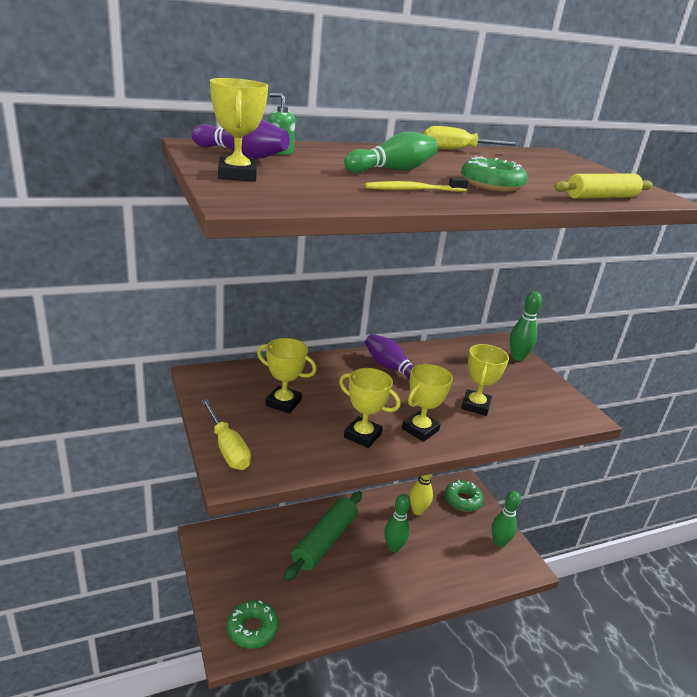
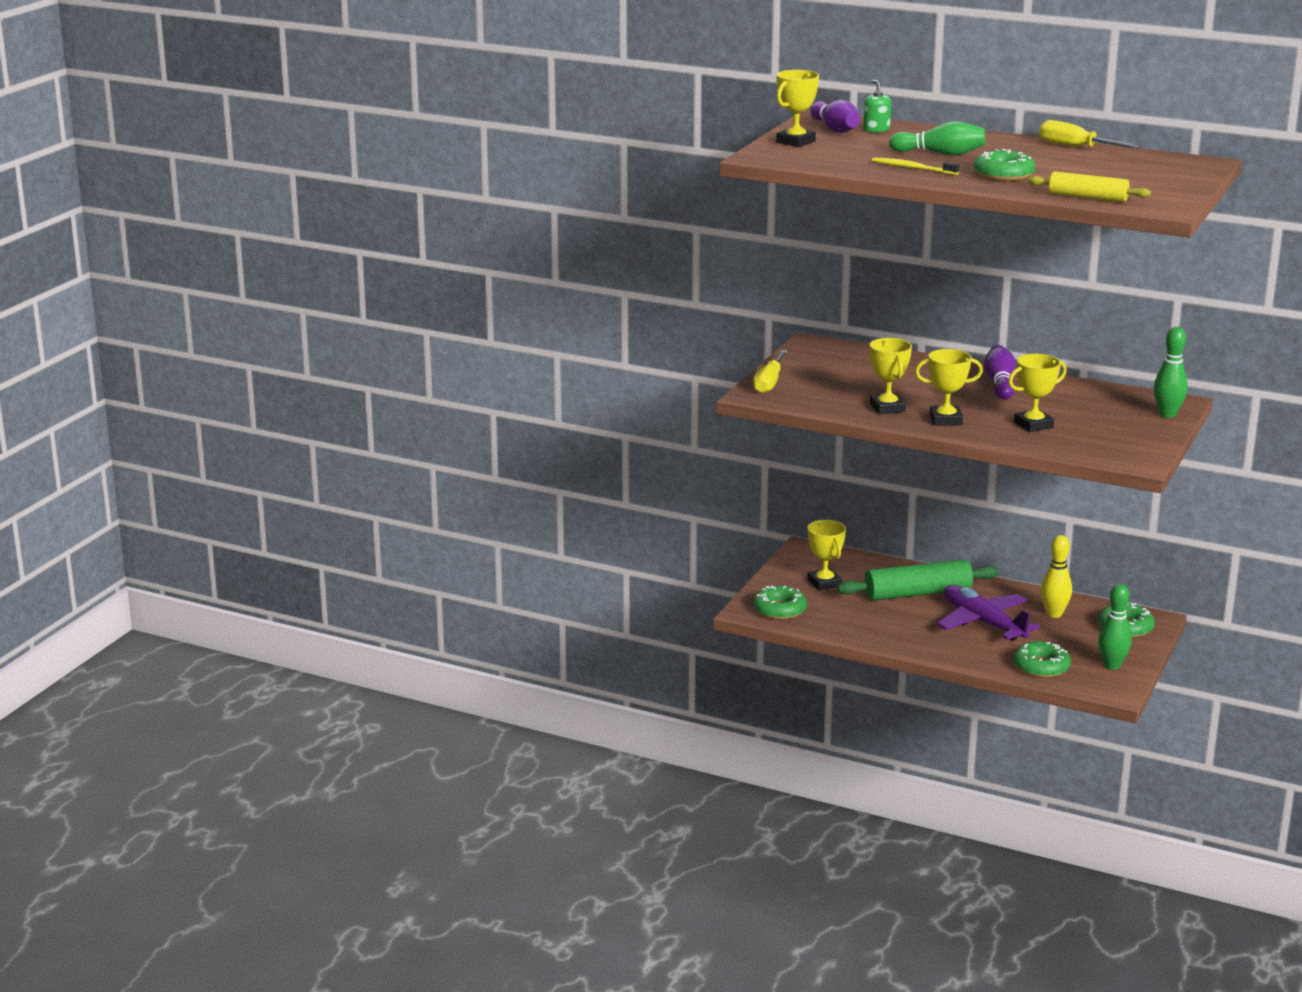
camera: 50 degrees right, 5 degrees down
yellow trophy [257,338,317,414] -> yellow trophy moved to [807,520,846,591]
green bowling pin [384,494,411,552] -> purple plane [937,585,1040,641]
none -> green donut [1013,641,1071,678]

